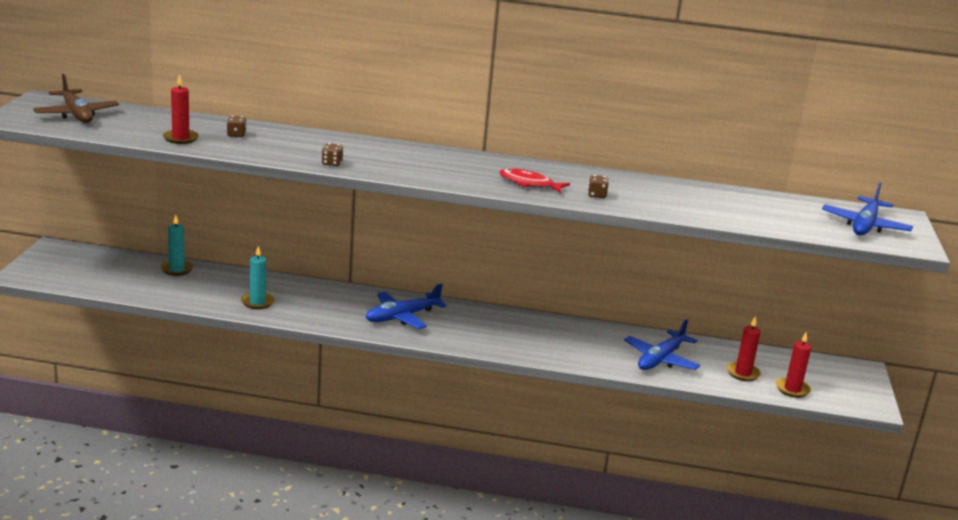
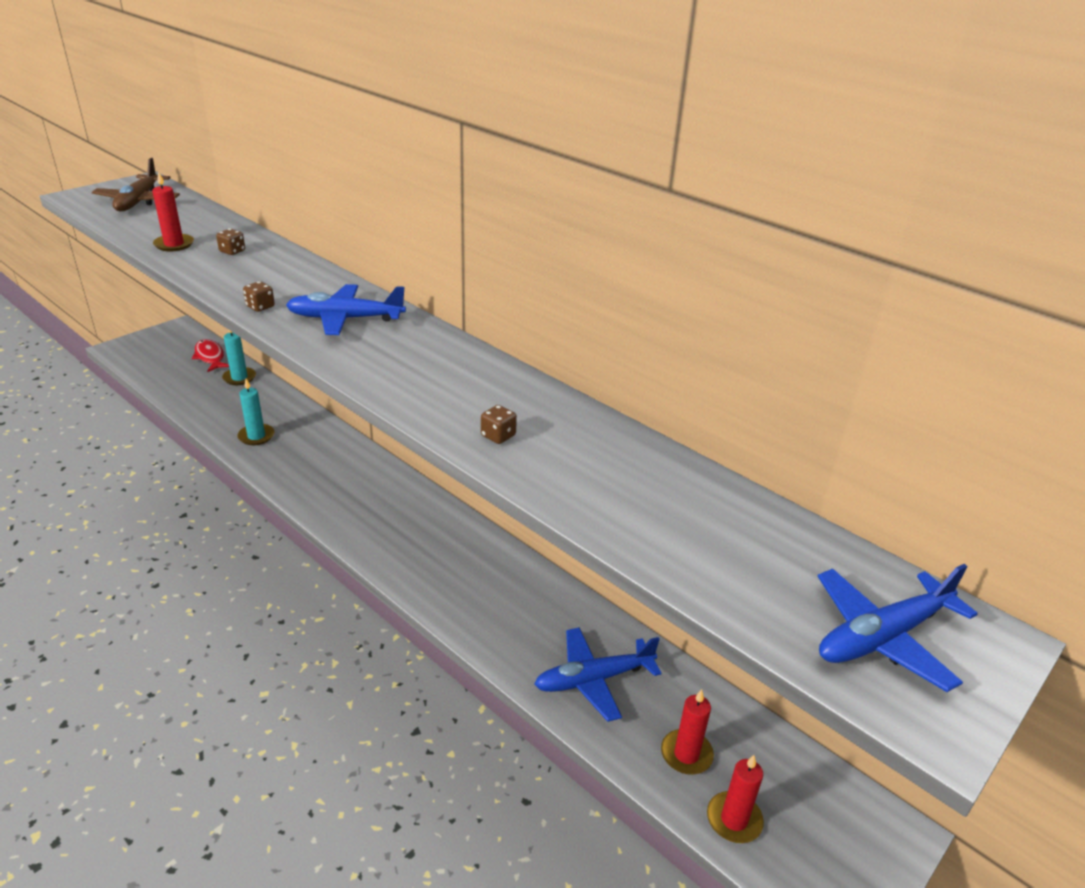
camera: 35 degrees right, 10 degrees up
blue plane [365,283,447,329] -> blue plane moved to [286,284,406,335]
red fish [499,168,570,193] -> red fish moved to [192,339,229,372]

